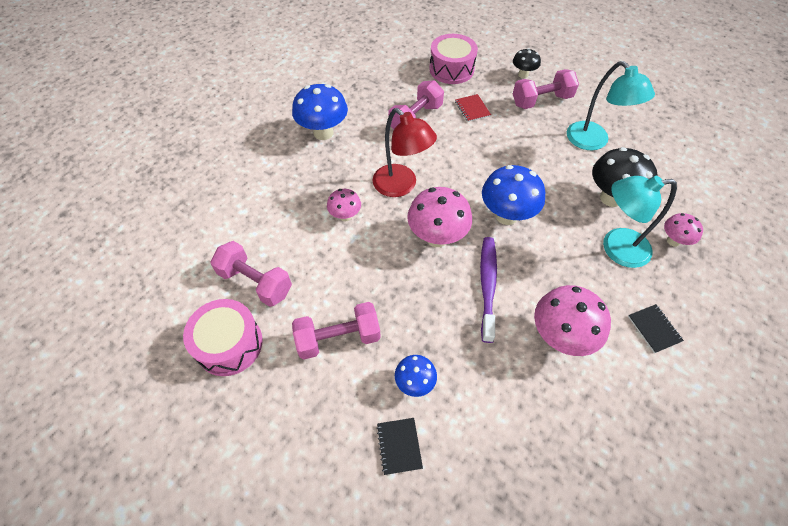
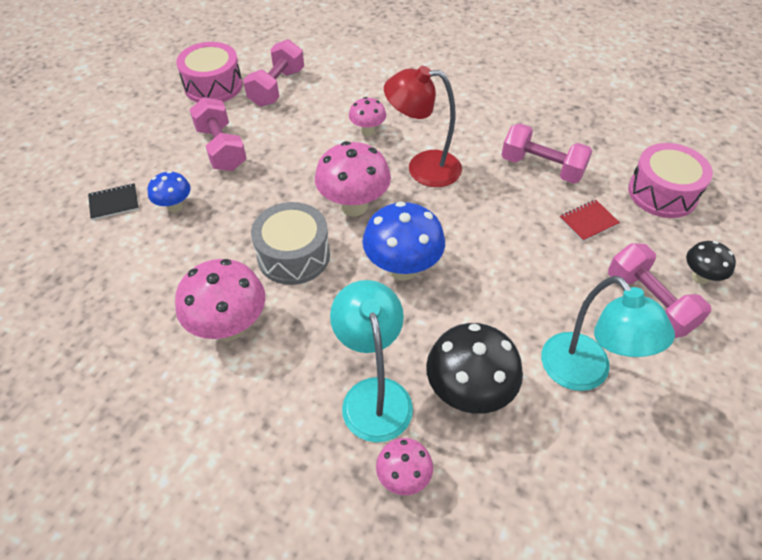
camera: 80 degrees right, 5 degrees down
blue mushroom [292,84,348,140] -> none
red lamp [373,108,437,197] -> red lamp turned 60 degrees clockwise [384,66,462,187]
purple toothbrush [480,237,497,343] -> grey drum [251,202,330,285]
turquoise lamp [567,61,655,150] -> turquoise lamp turned 75 degrees counterclockwise [541,276,675,391]
black notebook [628,304,684,353] -> none

